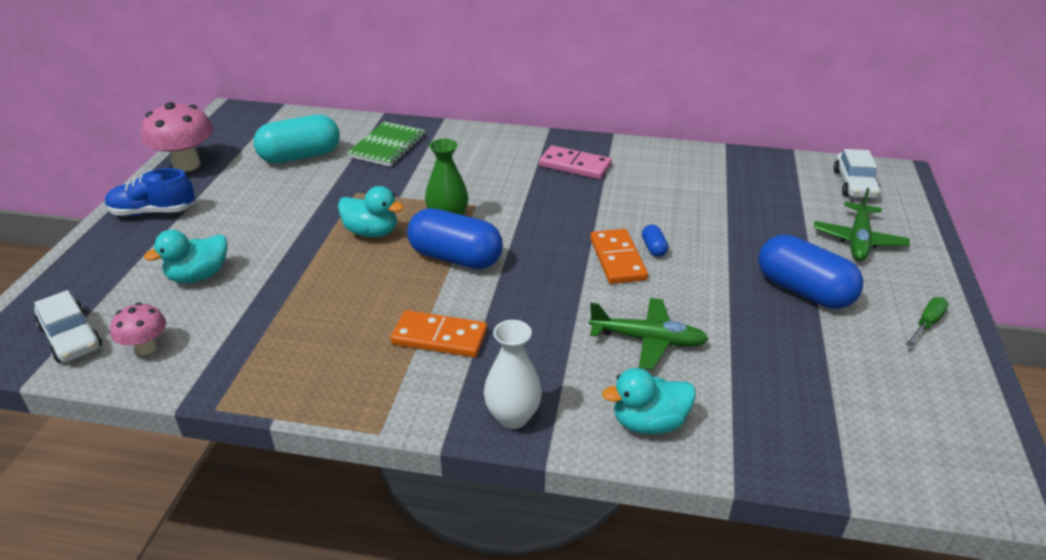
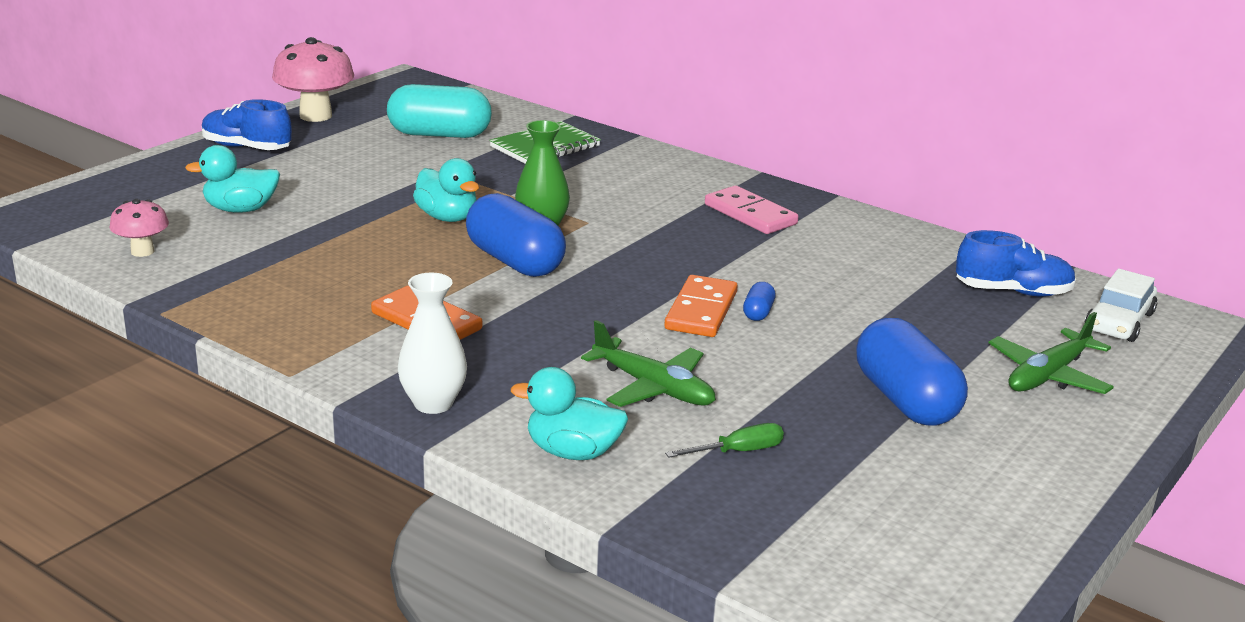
camera: 25 degrees right, 10 degrees down
white car [34,290,102,363] -> none
green screwdriver [905,297,949,347] -> green screwdriver moved to [665,423,784,458]
none -> blue shoe [956,230,1076,297]

